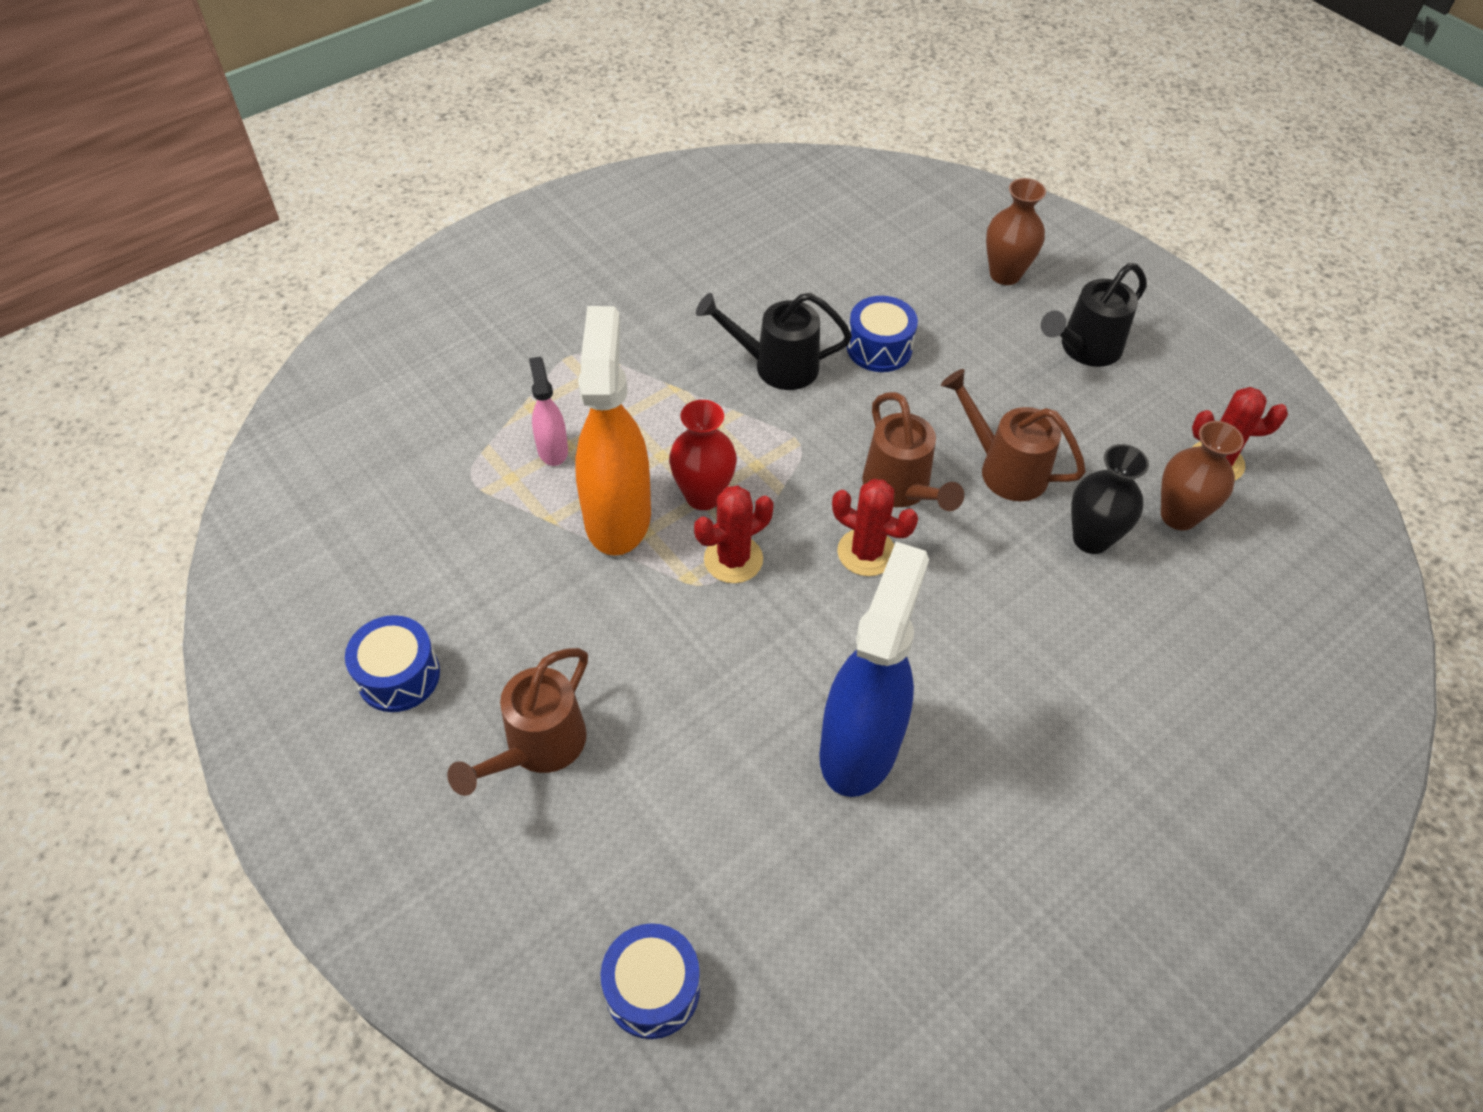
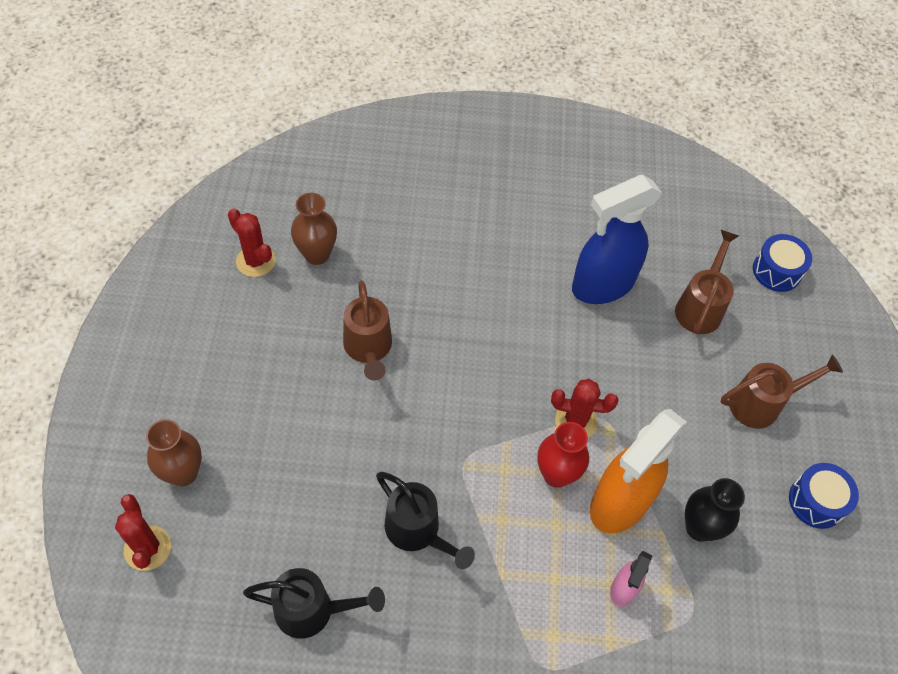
camera: 140 degrees left, 5 degrees up
red cactus [832,479,918,576] -> red cactus moved to [115,494,171,571]
blue drum [847,296,918,372] -> none
brown watering can [862,392,964,511] -> brown watering can moved to [675,230,739,334]
black watering can [1041,263,1146,367] -> black watering can moved to [243,568,385,639]
black vase [1071,444,1149,554] -> black vase moved to [685,478,745,542]

